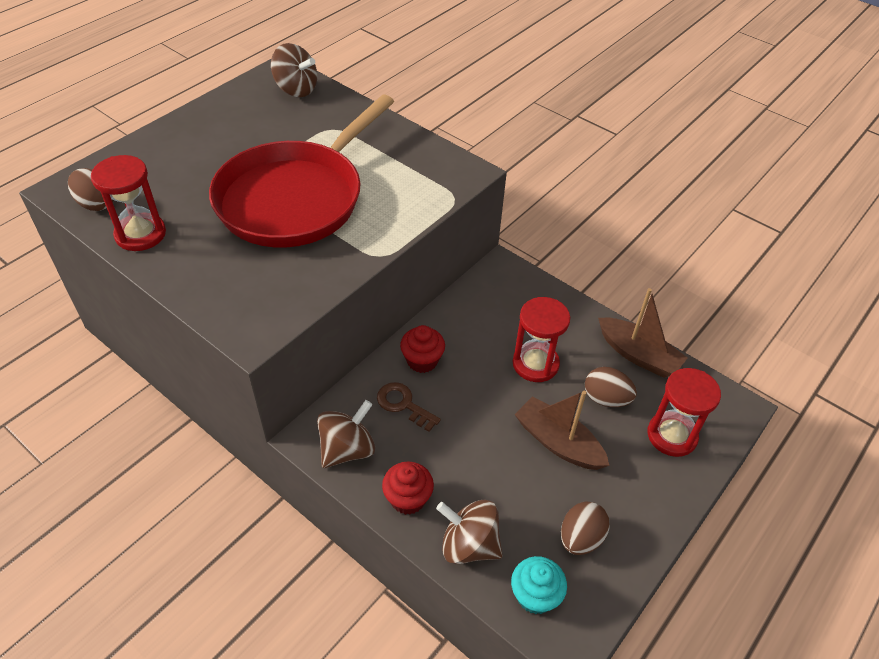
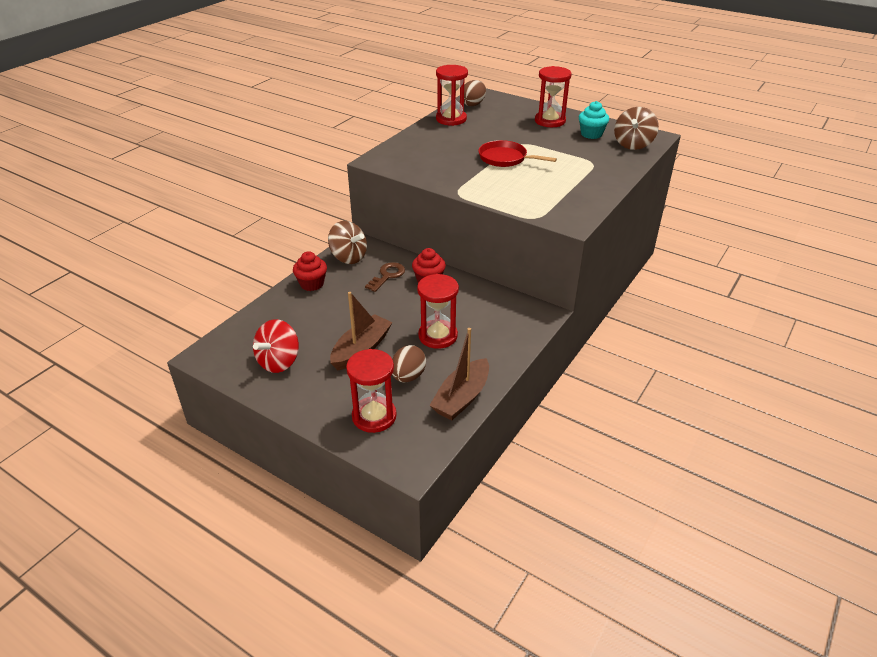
camera: 85 degrees right, 10 degrees down
red pan [209,95,394,247] -> red pan [478,140,557,167], size x0.46
brown spinning top [436,500,503,564] -> none
turquoise cupcake [511,556,567,614] -> turquoise cupcake moved to [579,101,609,139]
brown egg [561,501,610,555] -> red spinning top [253,319,299,373]
none -> red hourglass [535,66,571,127]

